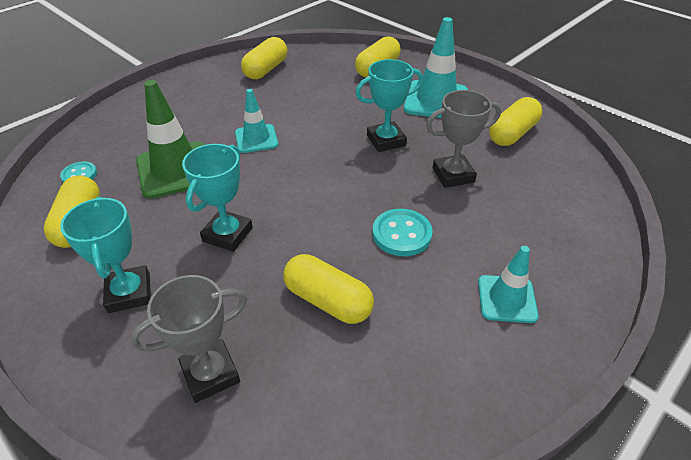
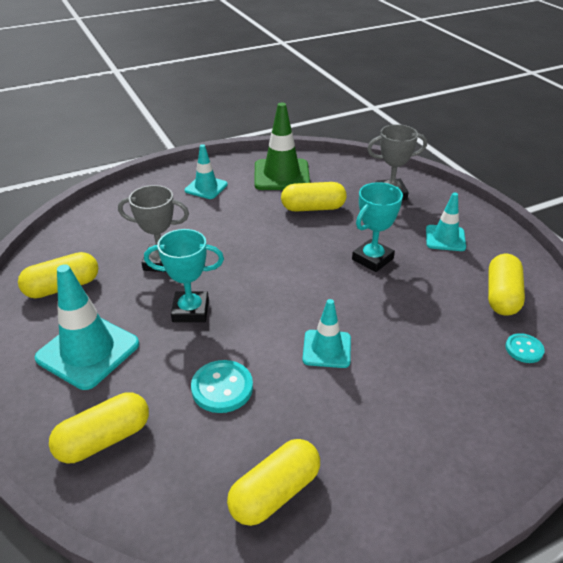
camera: 160 degrees left, 5 degrees down
turquoise trophy [60,197,151,313] -> turquoise traffic cone [426,192,466,251]
green traffic cone [136,80,205,199] -> green traffic cone moved to [254,102,310,190]
yellow capsule [283,254,374,324] -> yellow capsule turned 60 degrees counterclockwise [281,182,346,212]
turquoise button [372,209,433,256] -> turquoise button moved to [191,360,253,413]

